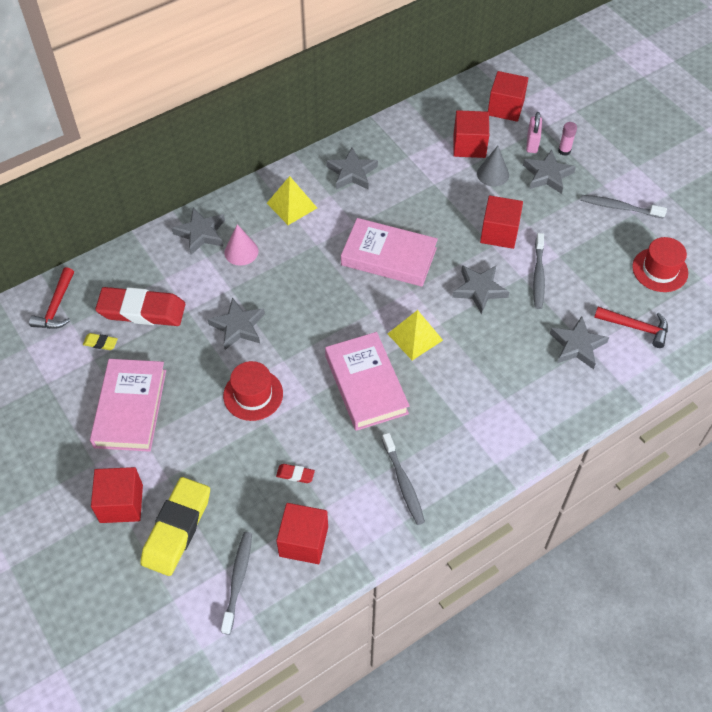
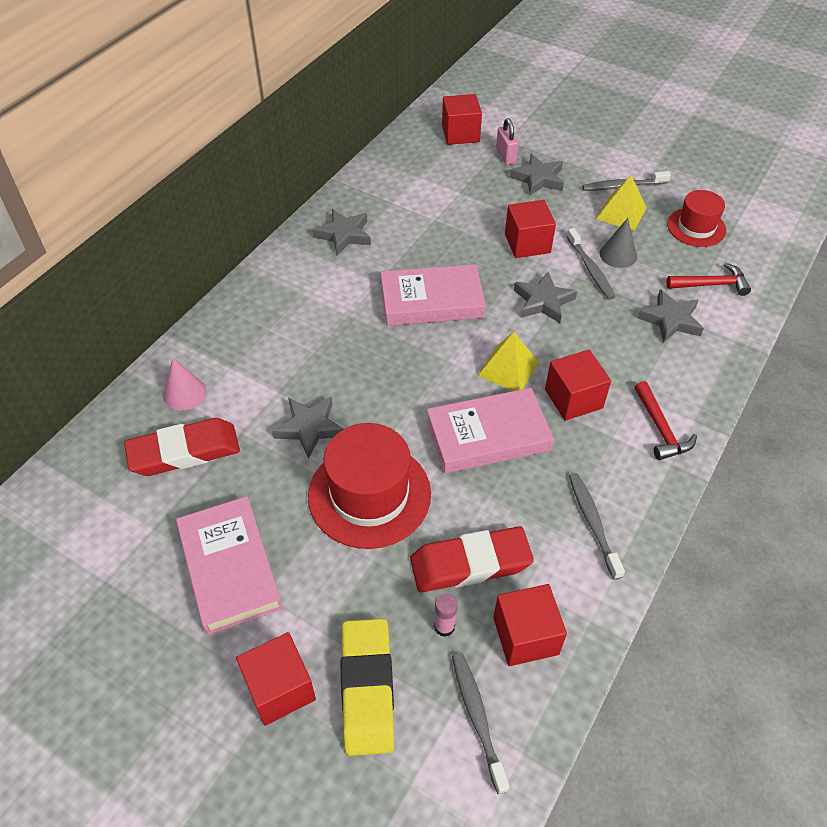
camera: 25 degrees left, 5 degrees down
red hammer [29,267,74,329] -> red hammer moved to [634,381,697,460]
yellow eraser [83,333,118,350] -> none
grey star [172,208,225,255] -> none
red hat [223,361,283,421] -> red hat [308,423,431,549], size x1.64
pink cone [224,224,258,266] -> pink cone moved to [163,358,206,410]
yellow pyramid [267,176,317,225] -> yellow pyramid moved to [596,175,647,231]
red eraser [276,464,315,483] -> red eraser [410,526,534,592], size x2.48
pink book [325,332,410,431] -> pink book turned 60 degrees counterclockwise [426,388,554,473]
grey toothbrush [382,433,425,525] -> grey toothbrush turned 150 degrees counterclockwise [569,473,625,580]
red cube [454,110,489,158] -> red cube moved to [545,350,611,421]
grey cone [477,146,509,187] -> grey cone moved to [600,218,637,268]
pink glue stick [558,122,577,156] -> pink glue stick moved to [434,593,458,637]

